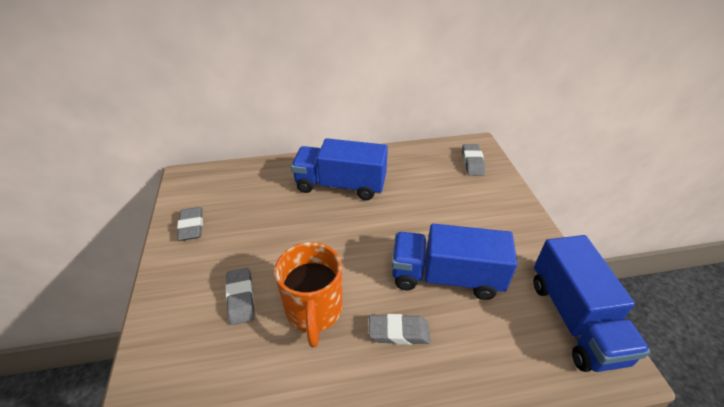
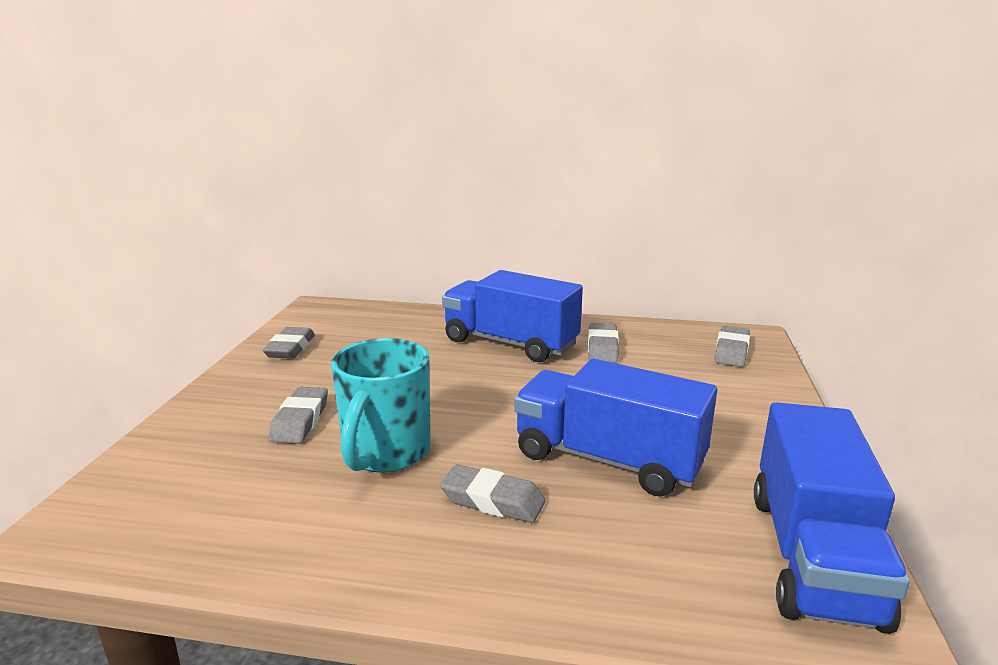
camera: 20 degrees right, 20 degrees down
orange mug [274,242,342,348] -> turquoise mug [331,338,431,473]
none -> grey eraser [588,323,619,363]

